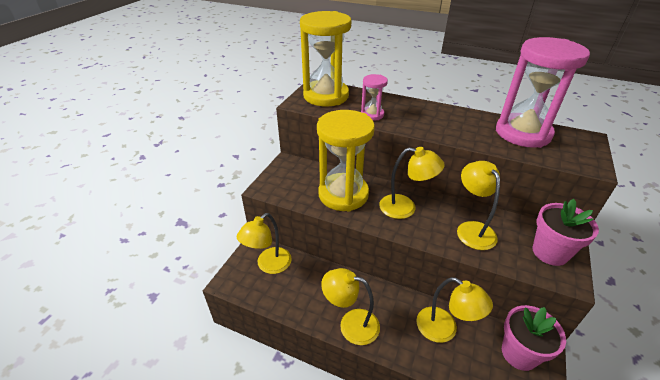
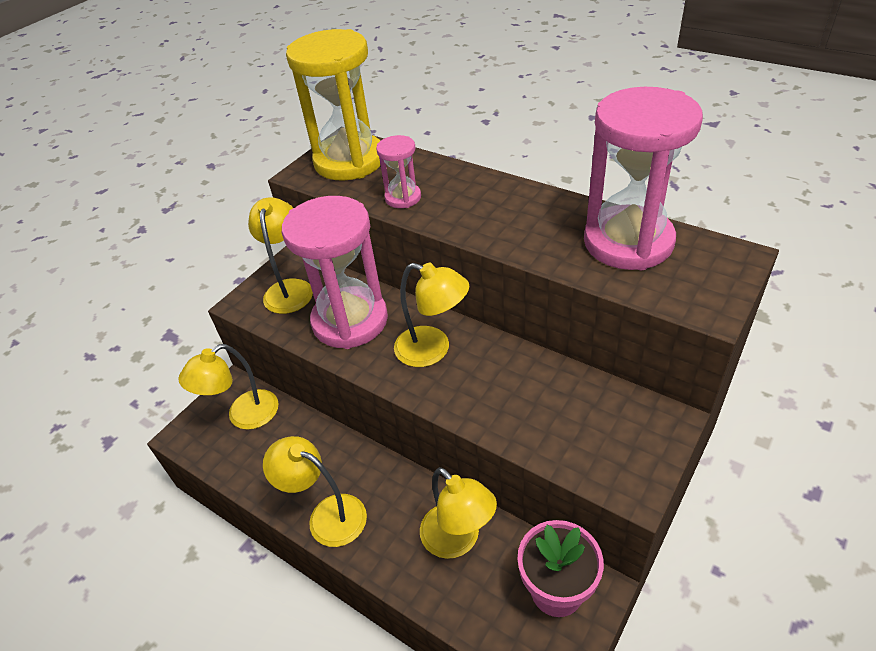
camera: 15 degrees right, 5 degrees up
yellow hourglass [317,110,375,212] -> pink hourglass [282,196,388,349]
yellow lamp [457,161,500,250] -> yellow lamp moved to [248,197,313,314]
pink flower pot [532,199,599,266] -> none

